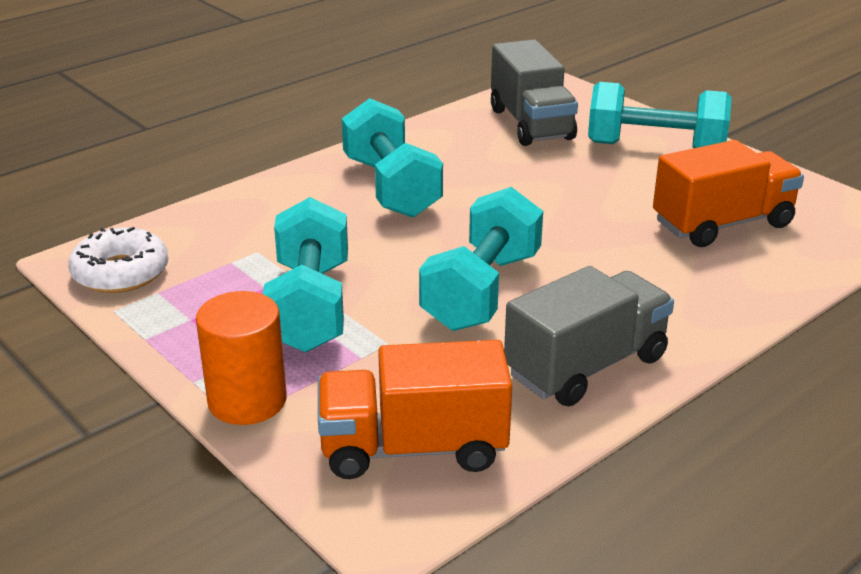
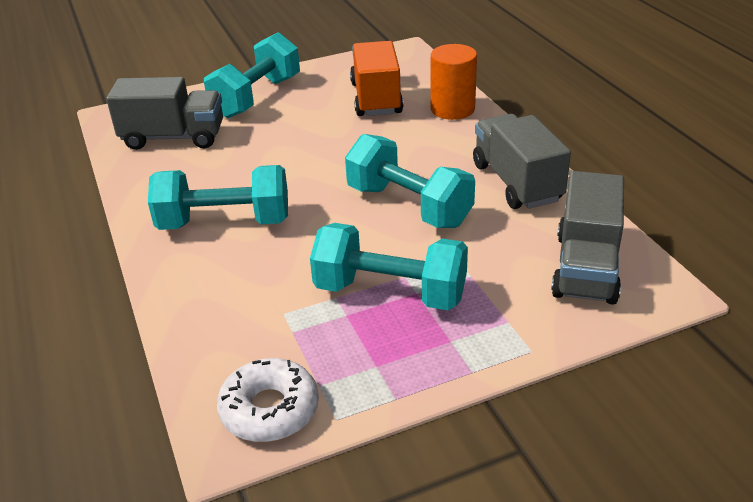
camera: 70 degrees left, 5 degrees up
orange cylinder [196,291,287,425] -> orange cylinder moved to [431,44,477,120]
orange truck [318,340,512,479] -> grey truck [551,171,624,305]

